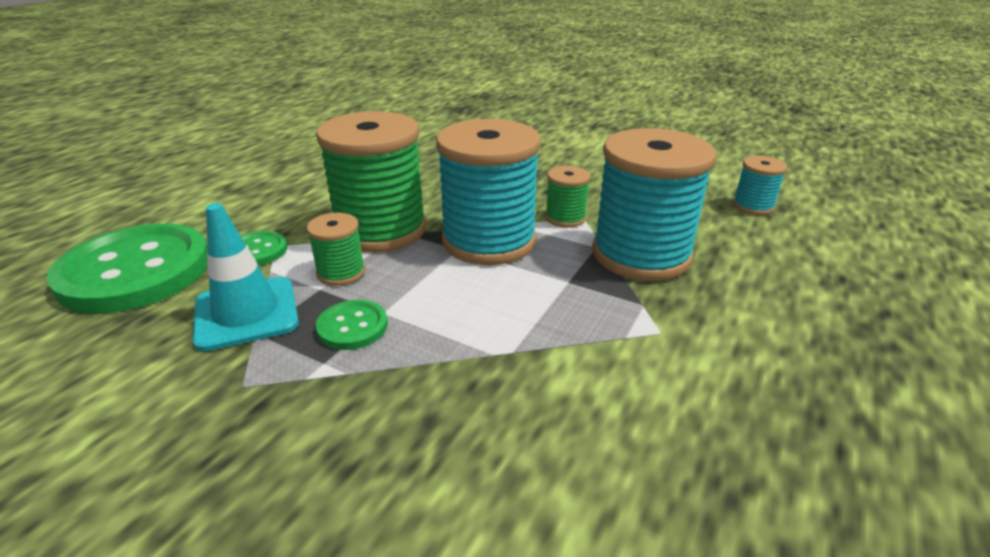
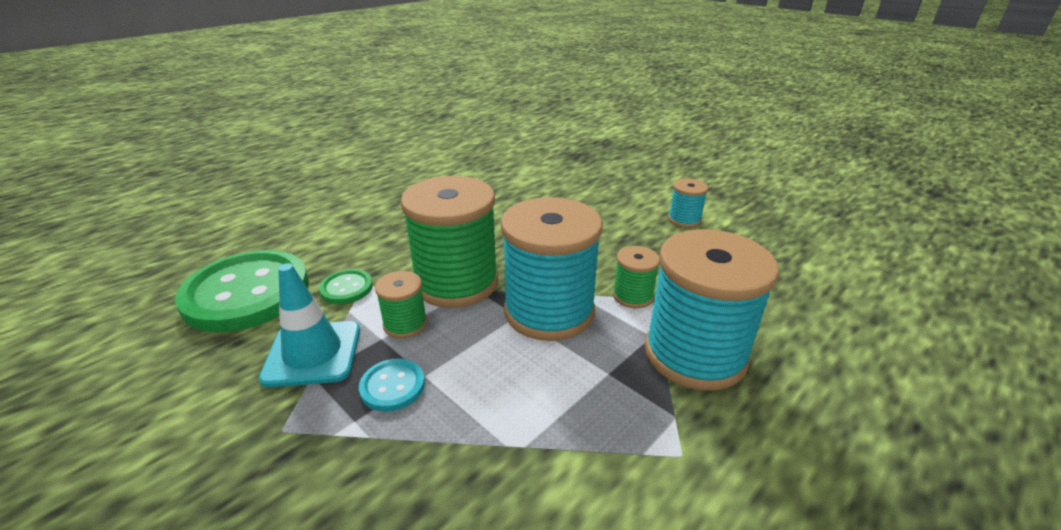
camera: 15 degrees right, 0 degrees up
green button [316,300,388,350] -> turquoise button [359,358,425,412]
turquoise spool [733,156,787,215] -> turquoise spool moved to [668,179,708,228]

